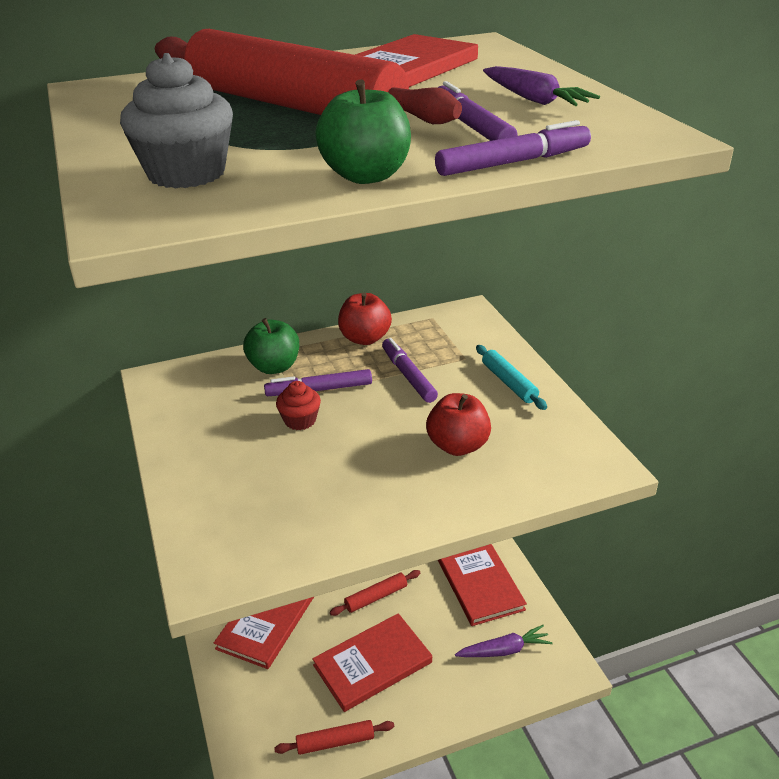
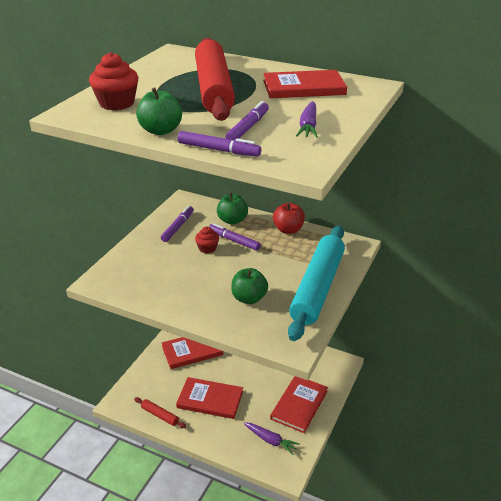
camera: 45 degrees right, 0 degrees up
grey cupcake [120,53,233,189] -> red cupcake [89,52,139,110]
red rolling pin [330,570,420,616] -> none
purple marker [382,338,438,403] -> purple marker moved to [161,206,194,242]
red apple [426,393,491,456] -> green apple [231,268,268,304]
turquoise rolling pin [476,345,547,410] -> turquoise rolling pin [288,226,345,341], size x2.44

